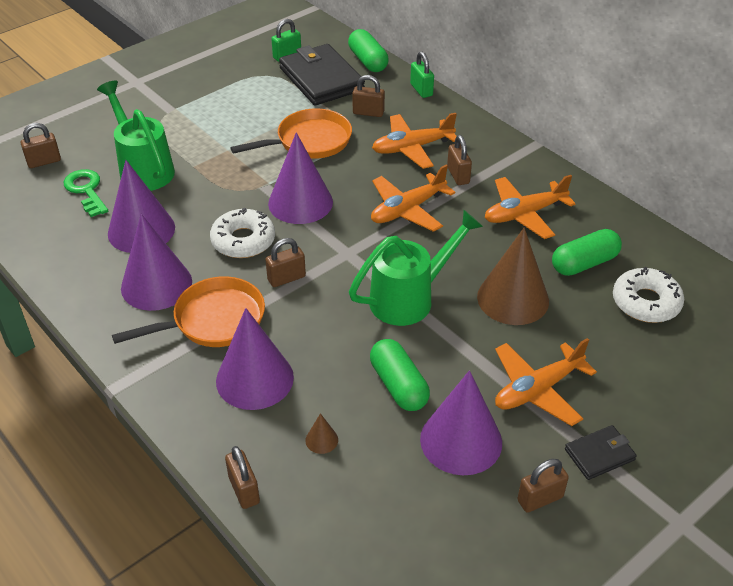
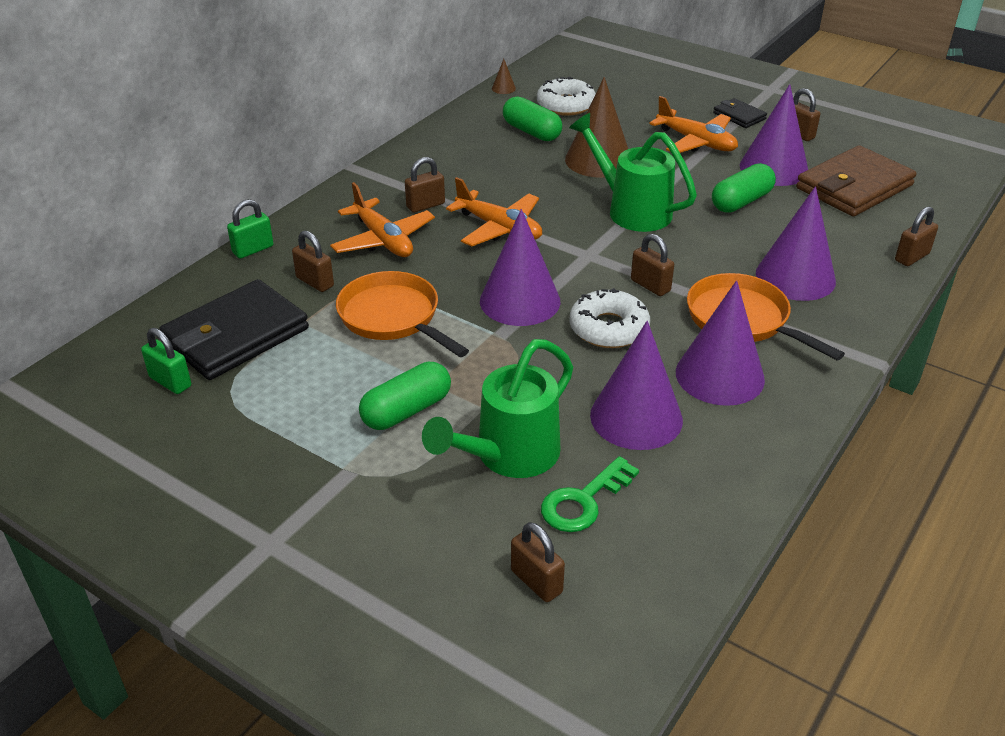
camera: 105 degrees left, 5 degrees down
brown cone [305,413,338,454] -> brown cone moved to [492,59,516,94]
green capsule [348,29,389,72] -> green capsule moved to [359,362,451,430]
brown padlock [352,75,385,117] -> brown padlock turned 45 degrees counterclockwise [292,231,334,292]
orange plane [485,175,576,239] -> none
none -> brown wallet [796,145,917,217]

